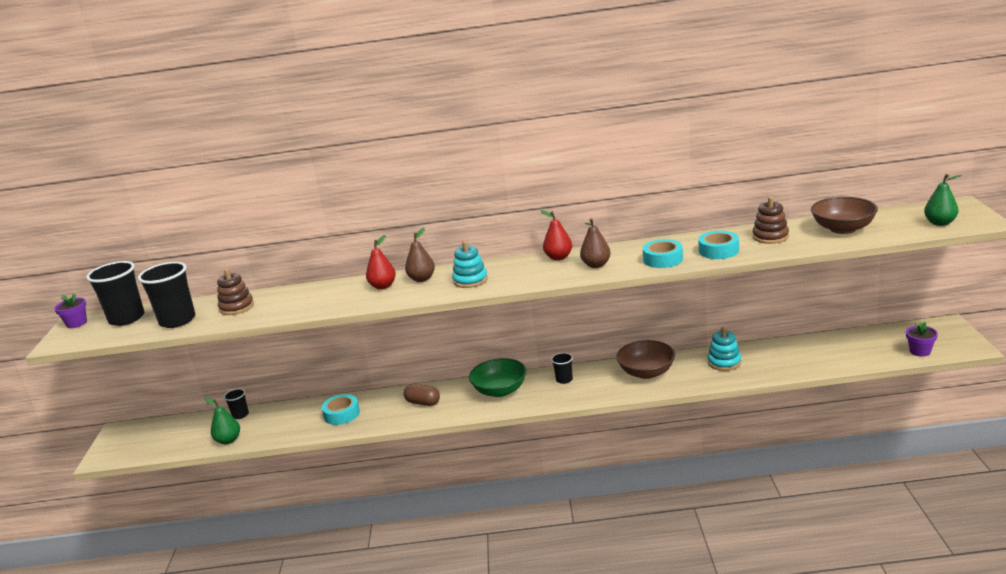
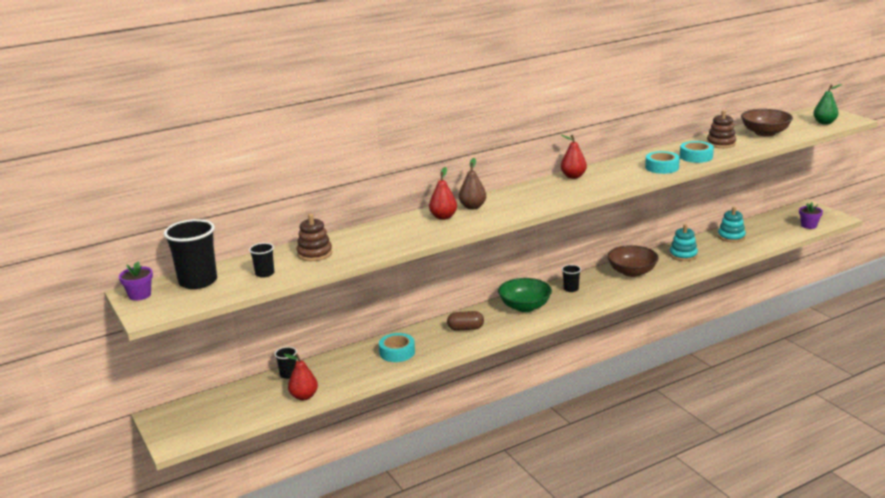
camera: 30 degrees left, 0 degrees up
black cup [138,262,195,328] -> black cup [249,243,274,278], size x0.50
green pear [205,397,240,444] -> red pear [284,354,318,401]
turquoise stacking toy [452,241,488,288] -> turquoise stacking toy moved to [718,207,746,242]
brown pear [580,218,611,268] -> none

